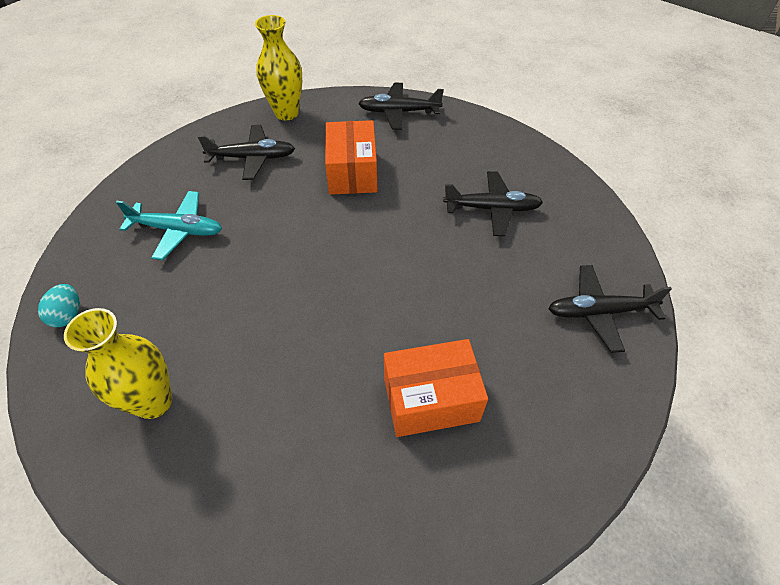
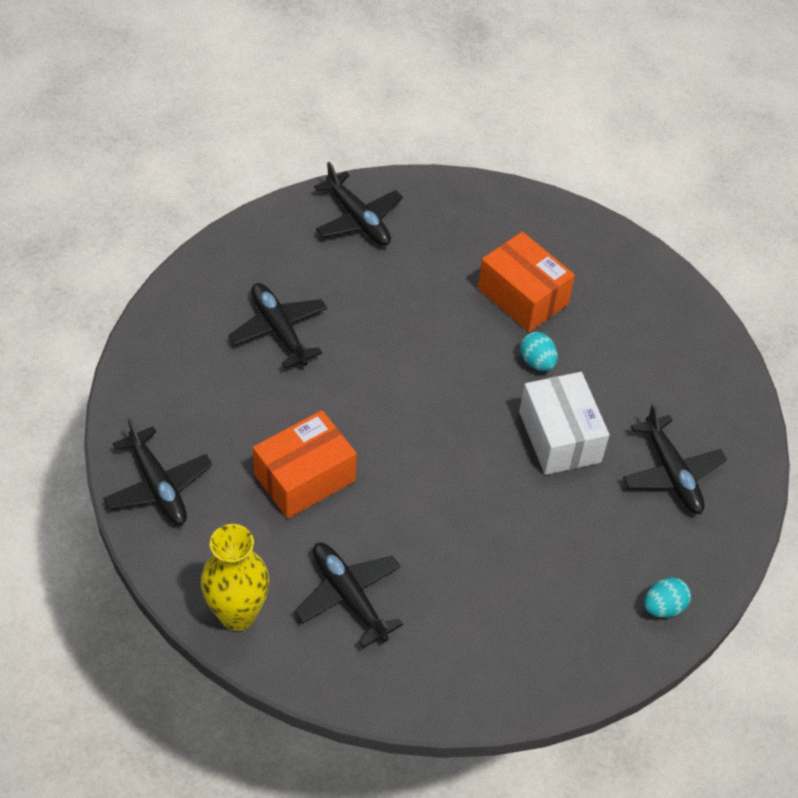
camera: 125 degrees left, 0 degrees up
yellow vase [64,308,172,419] -> black plane [623,403,727,514]
turquoise plane [116,191,222,260] -> none
none -> white box [519,372,609,475]
none -> turquoise egg [520,332,558,371]

